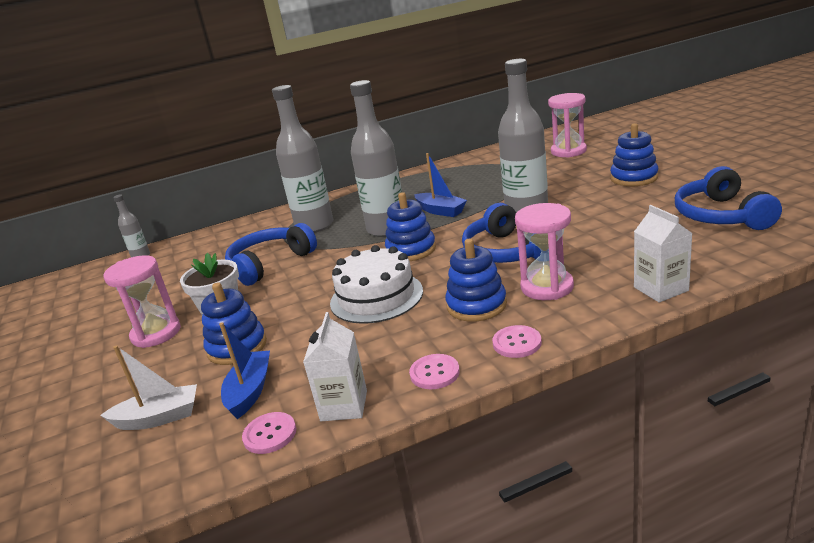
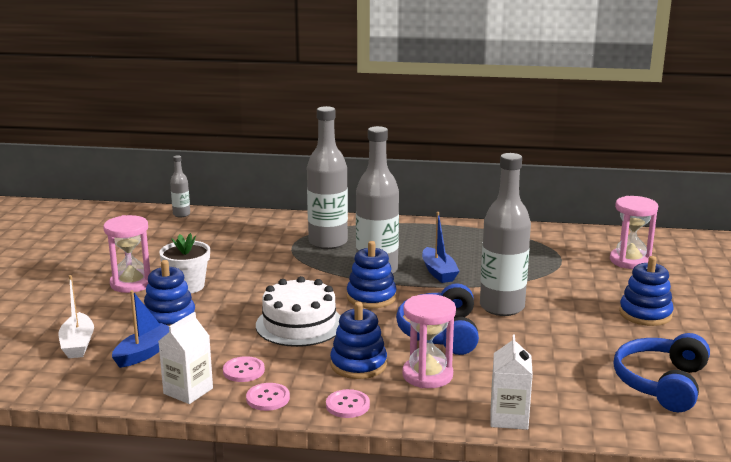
camera: 25 degrees right, 5 degrees down
white boat [100,345,197,430] -> white boat turned 60 degrees clockwise [58,275,94,358]
blue headphones [225,223,317,286] -> none
pink button [242,412,296,454] -> pink button moved to [223,356,265,382]

